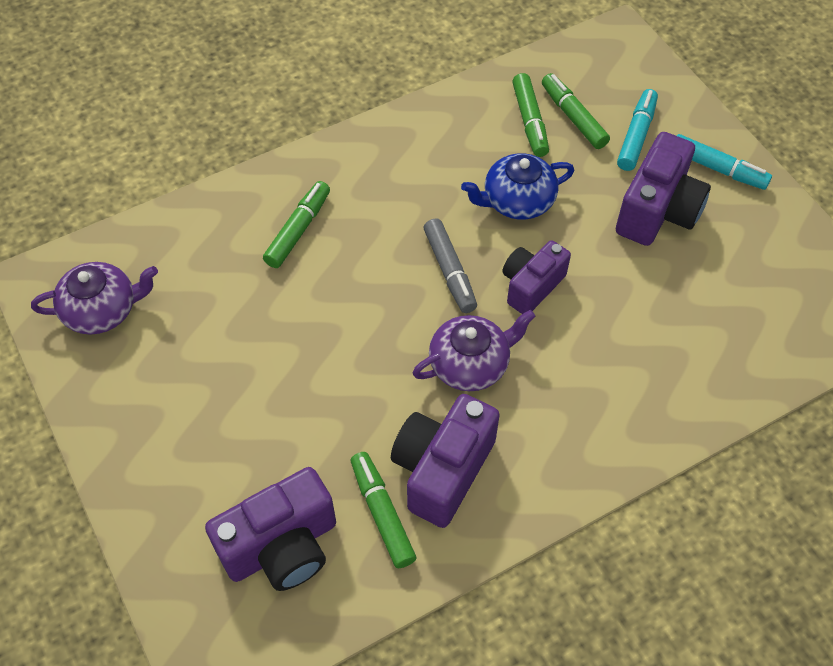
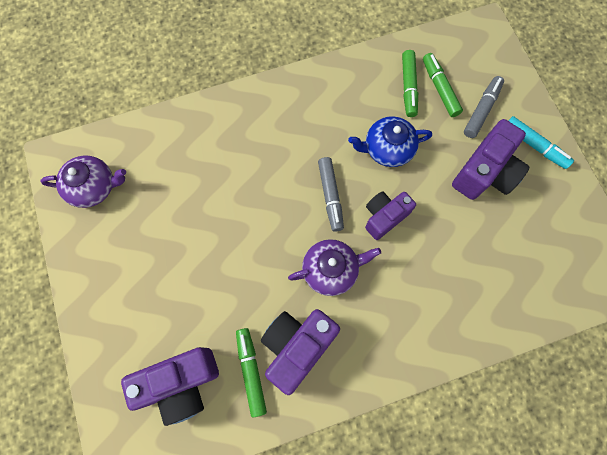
camera: 10 degrees right, 15 degrees up
green marker [263,181,330,268] -> none
turquoise marker [617,89,658,171] -> grey marker [464,76,504,138]

